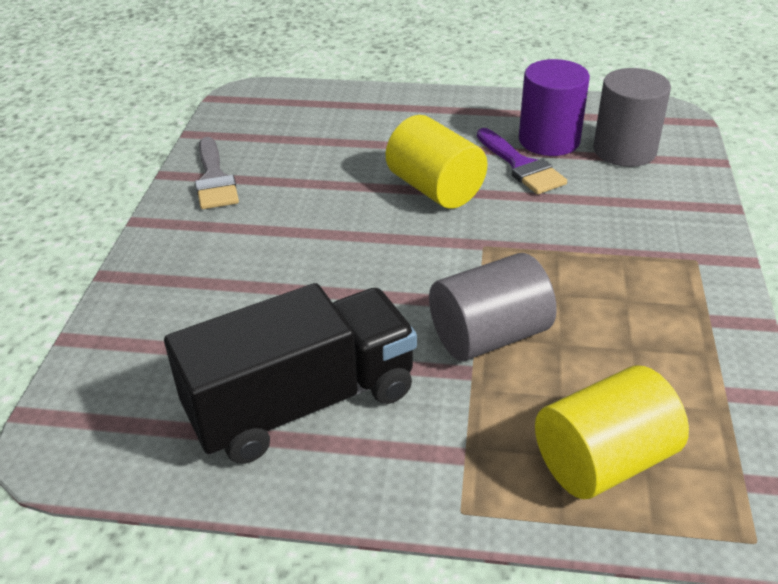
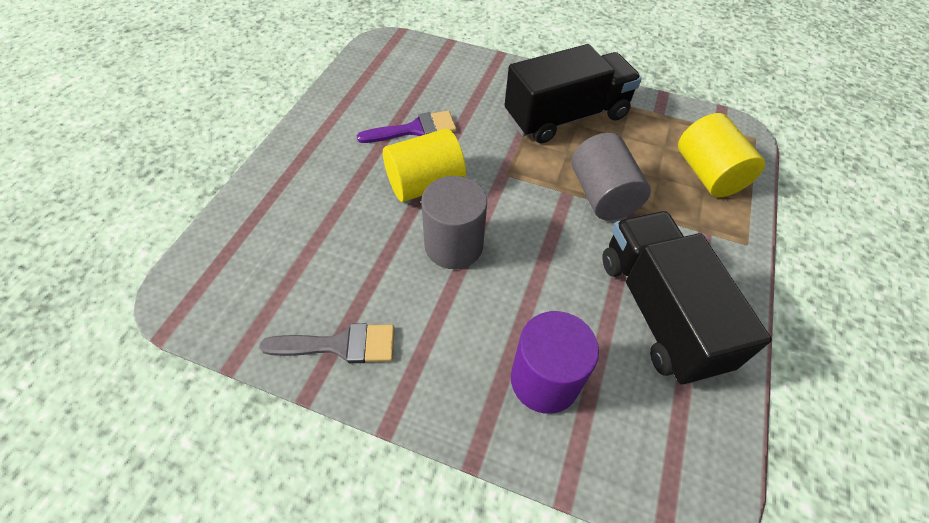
camera: 80 degrees left, 15 degrees up
purple cylinder [519,59,590,156] -> purple cylinder moved to [511,311,599,414]
grey cylinder [593,68,671,167] -> grey cylinder moved to [421,176,487,269]
none -> black truck [505,44,642,143]

